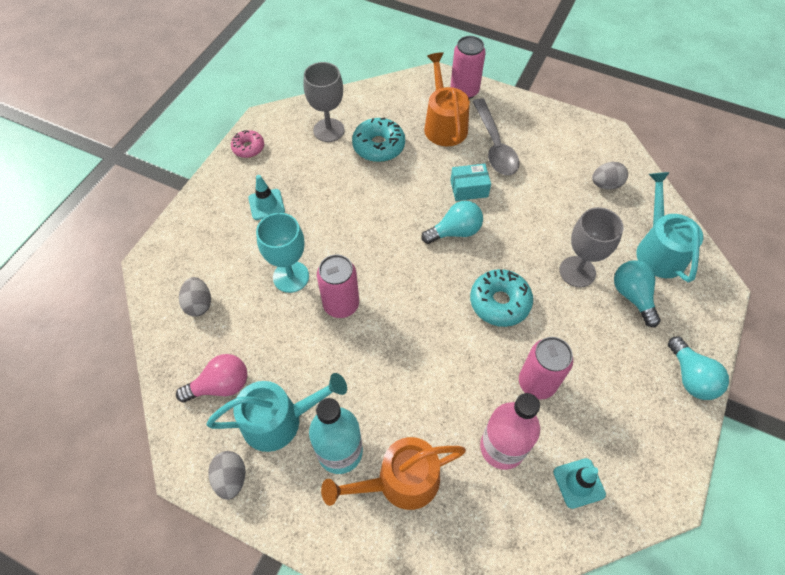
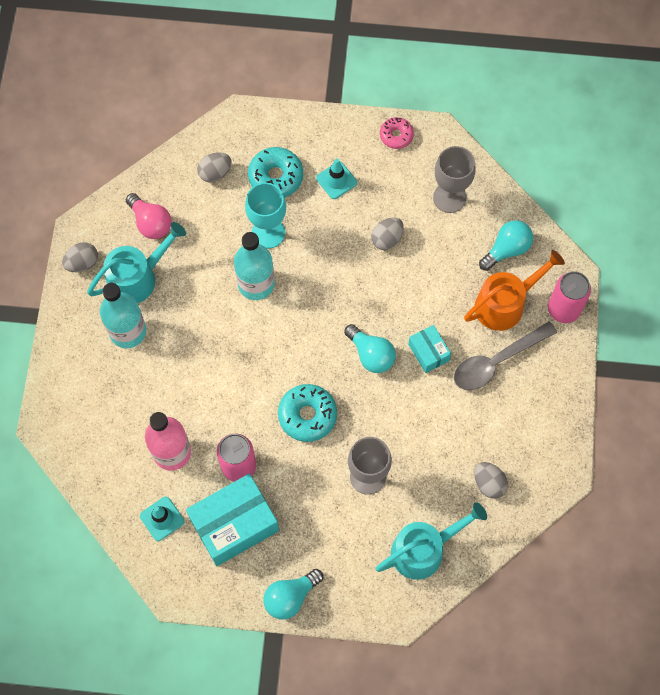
camera: 70 degrees right, 10 degrees up
turquoise watering can [206,373,347,452] -> turquoise watering can turned 90 degrees counterclockwise [87,222,186,303]
pink can [317,255,359,318] -> turquoise bottle [234,232,275,300]
orange watering can [321,437,466,510] -> none
turquoise donut [352,118,405,162] -> turquoise donut moved to [248,147,303,198]
turquoise light bulb [614,260,661,327] -> turquoise light bulb moved to [479,220,533,271]
none -> turquoise box [186,474,279,566]
none -> grey egg [371,218,404,250]

